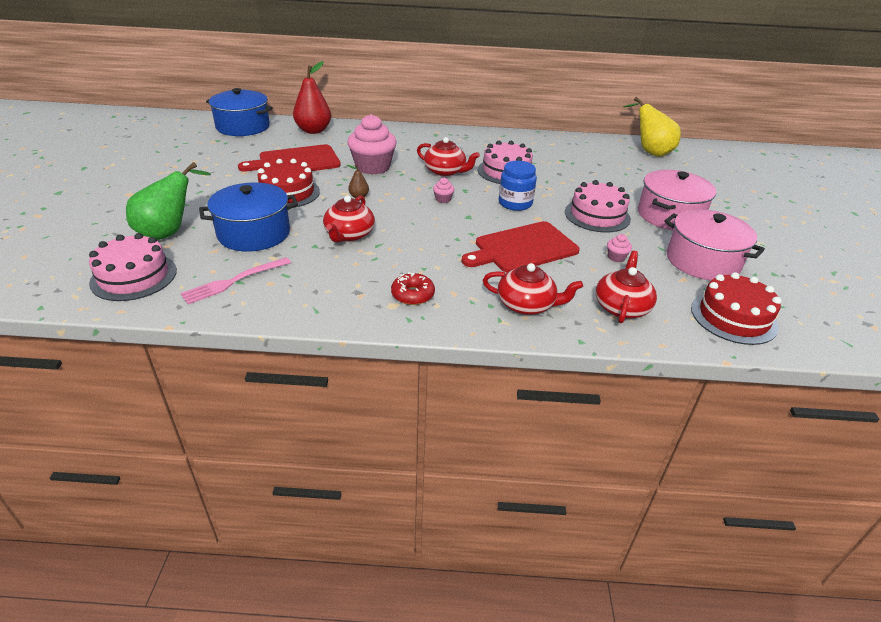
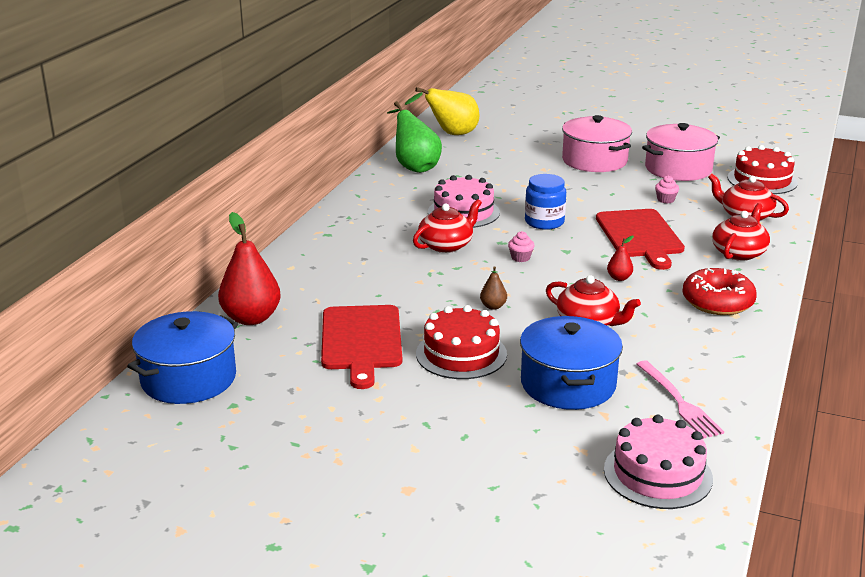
camera: 70 degrees left, 10 degrees down
green pear [126,162,211,240] -> green pear moved to [387,101,442,173]
pink cupcake [348,114,397,175] -> none
red donut [391,273,435,305] -> red donut [682,268,757,315], size x1.58
pink cake [565,180,631,232] -> none
none -> red pear [607,236,634,281]

